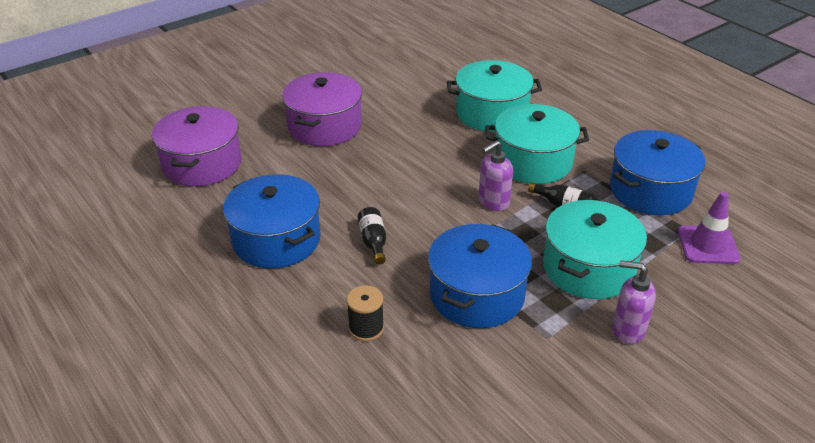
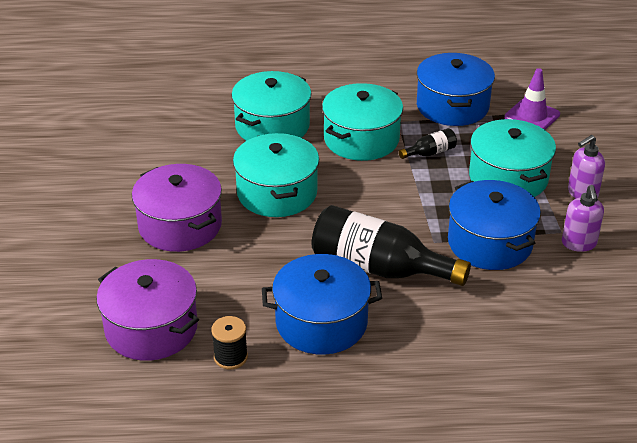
camera: 55 degrees left, 0 degrees up
black spool [347,285,384,342] -> black spool moved to [211,316,248,369]
black bottle [358,207,386,265] -> black bottle [312,205,471,286], size x2.29
purple soap dispenser [479,140,513,211] -> purple soap dispenser moved to [562,185,604,252]
none -> turquoise pot [233,133,319,217]

